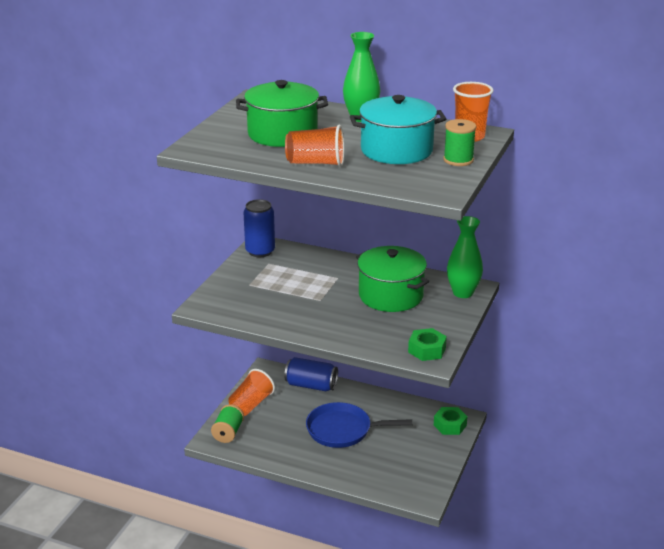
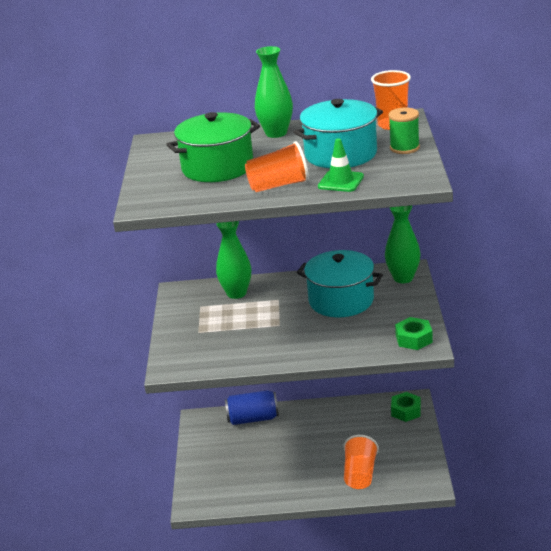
camera: 20 degrees left, 0 degrees up
green spool [211,404,244,443] -> none
orange cup [228,369,275,416] -> orange cup moved to [343,435,379,489]
blue can [243,199,275,257] -> none
blue pan [306,402,412,448] -> none
green pot [356,246,429,312] -> turquoise pot [297,250,383,317]
none -> green vase [216,221,251,299]
none -> green traffic cone [318,138,364,192]

